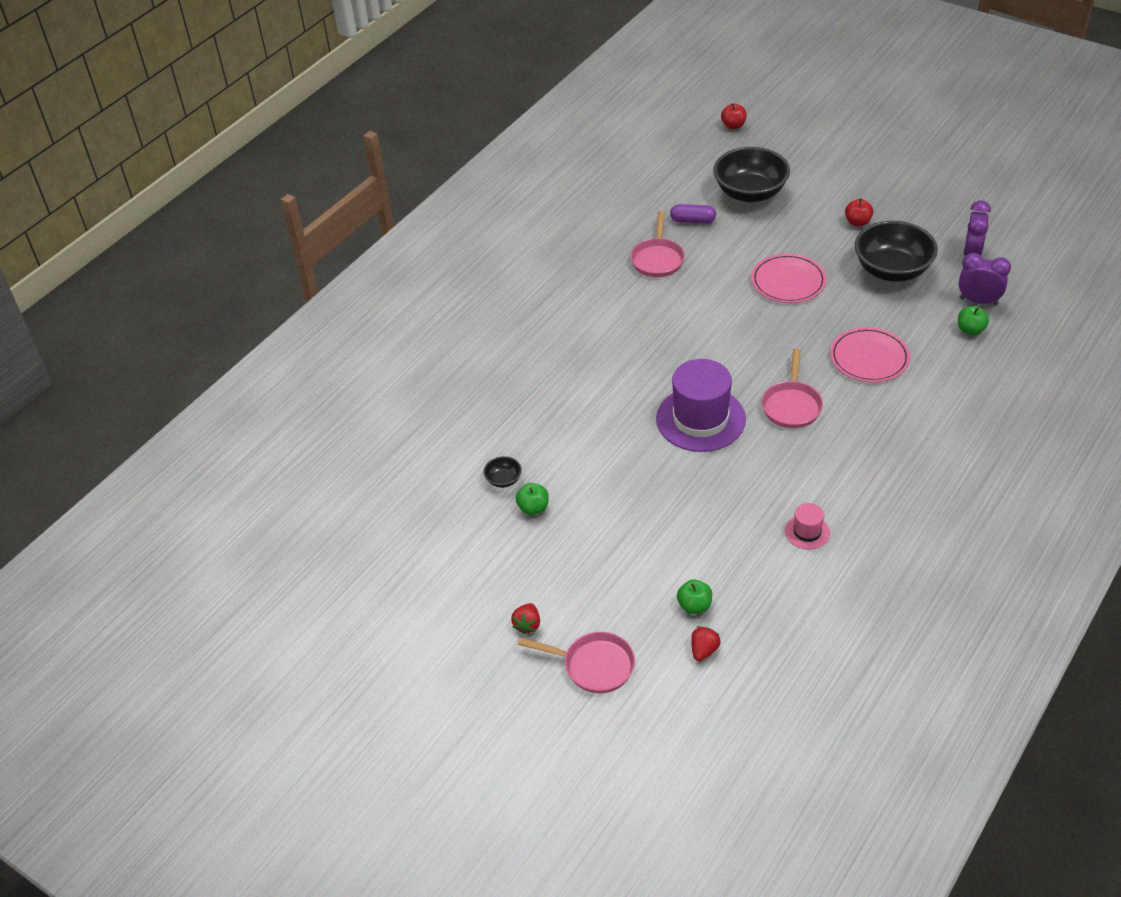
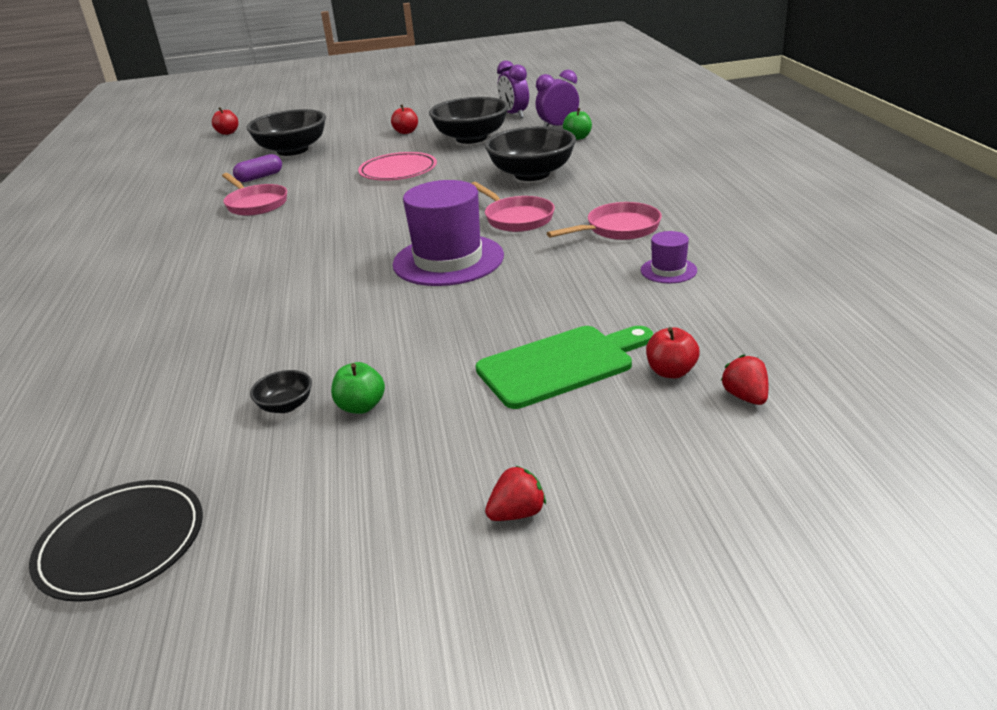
camera: 45 degrees left, 15 degrees down
red strawberry [511,603,540,635] -> red strawberry turned 90 degrees counterclockwise [485,465,546,521]
pink pan [518,632,635,693] -> pink pan moved to [547,202,662,240]
green apple [677,580,712,614] -> red apple [646,327,700,378]
pink hat [785,503,830,549] -> purple hat [641,231,697,283]
pink plate [830,327,910,383] -> black bowl [485,126,576,181]
none -> black plate [29,480,203,602]
none -> green cutting board [476,326,653,409]

